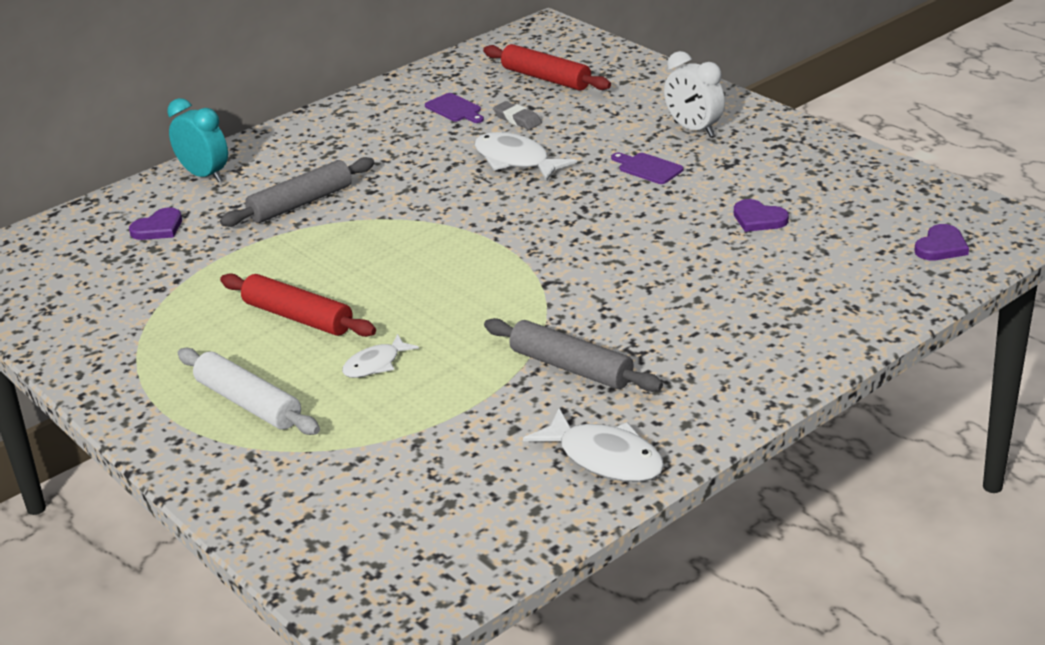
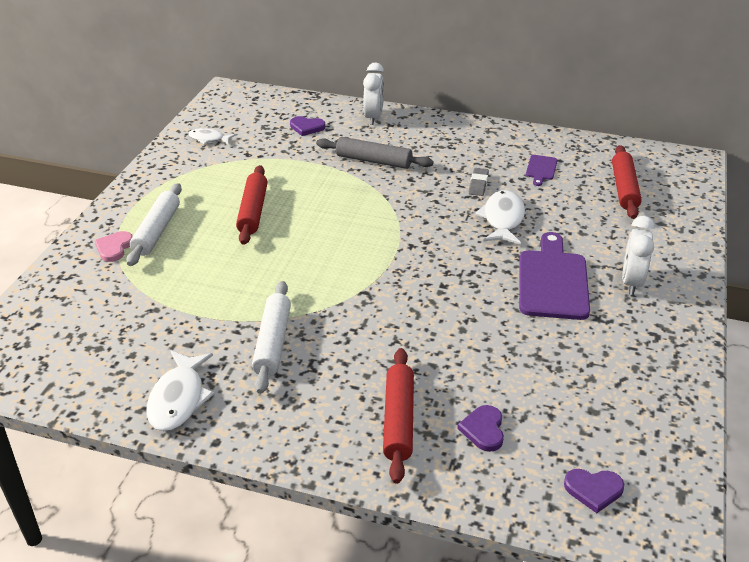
camera: 55 degrees right, 5 degrees up
turquoise clock [167,98,228,182] -> white clock [363,63,384,125]
white fish [342,334,419,378] -> white fish moved to [188,128,236,145]
grey rolling pin [484,318,663,392] -> white rolling pin [252,281,291,394]
grey eraser [493,101,542,130] -> grey eraser moved to [469,168,489,196]
purple cutting board [611,153,683,184] -> purple cutting board [519,232,590,320], size x2.07
purple heart [734,199,789,232] -> purple heart moved to [457,405,504,452]
none -> pink heart [94,231,133,262]
none -> red rolling pin [383,348,414,484]

